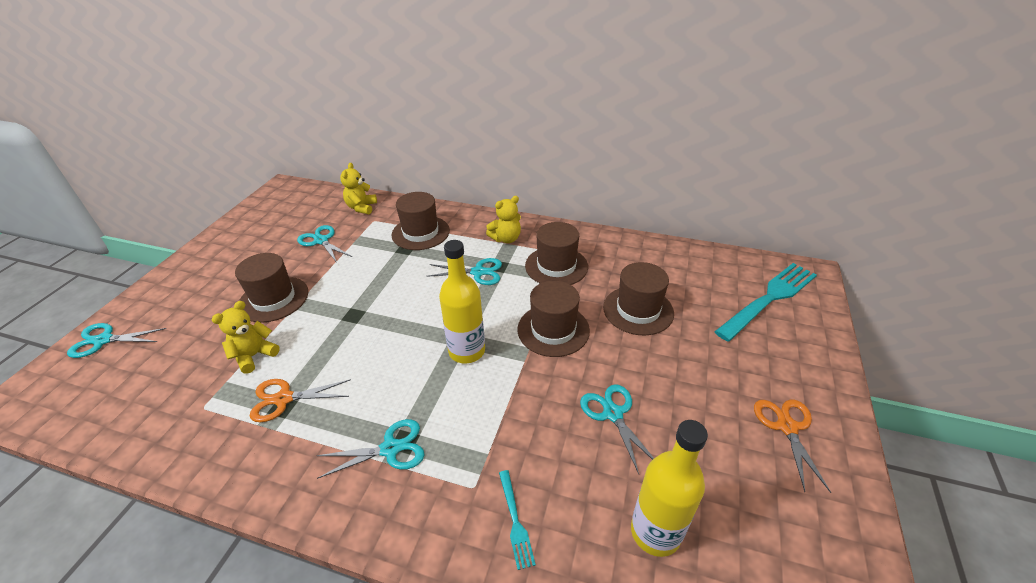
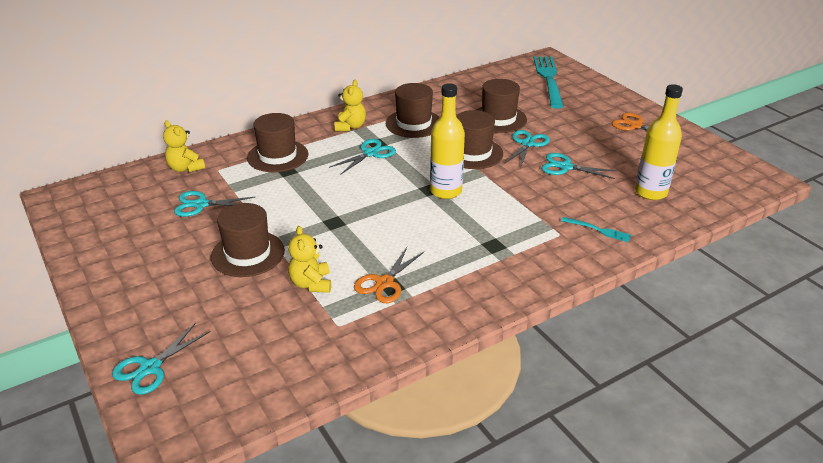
camera: 50 degrees left, 5 degrees down
turquoise scissors [316,419,425,479] -> turquoise scissors moved to [505,130,550,166]

